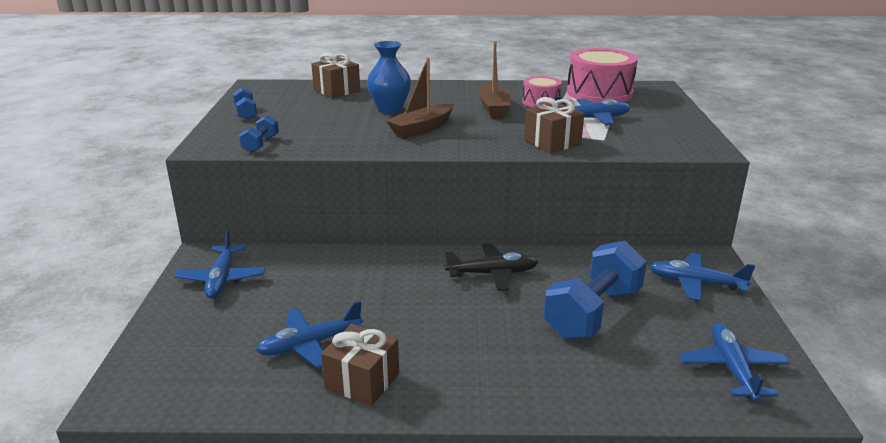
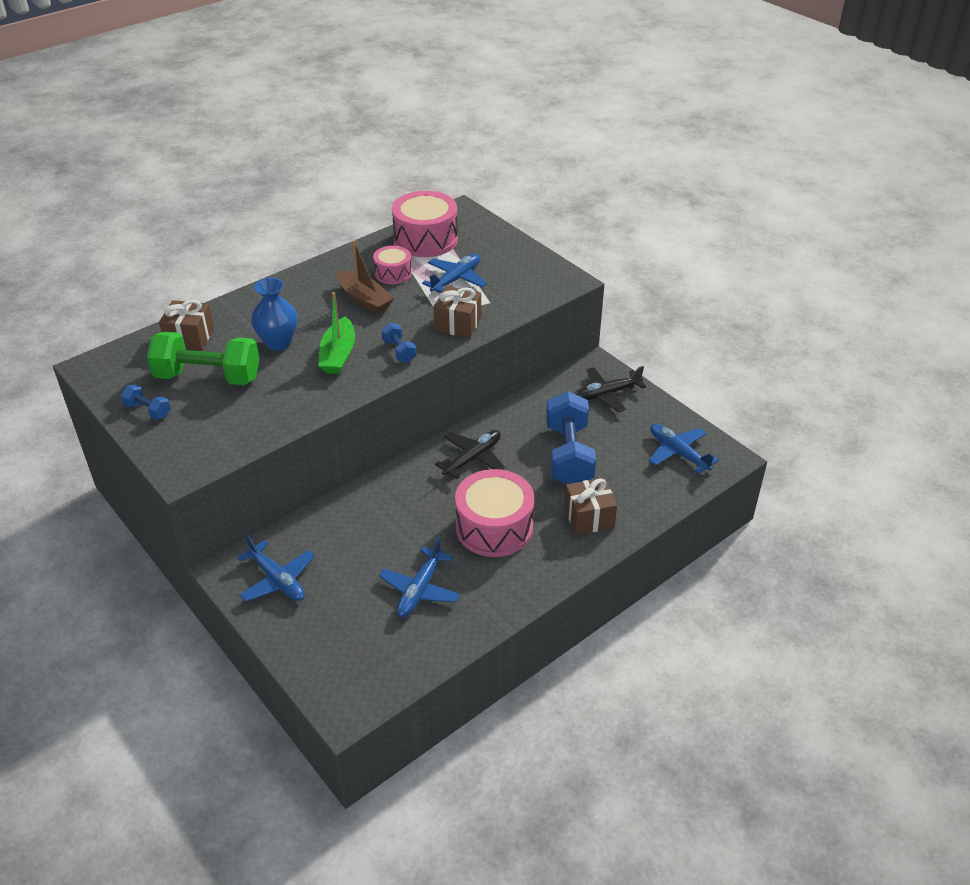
camera: 40 degrees left, 15 degrees up
blue dumbbell [239,115,279,153] -> blue dumbbell moved to [381,323,416,363]
brown gift [321,324,399,406] -> brown gift moved to [564,478,617,535]
brown boat [386,58,454,138] -> green boat [318,292,355,374]
blue plane [650,253,755,301] -> black plane [574,366,646,412]
none -> green dumbbell [147,331,259,385]
none -> pink drum [455,469,534,557]

